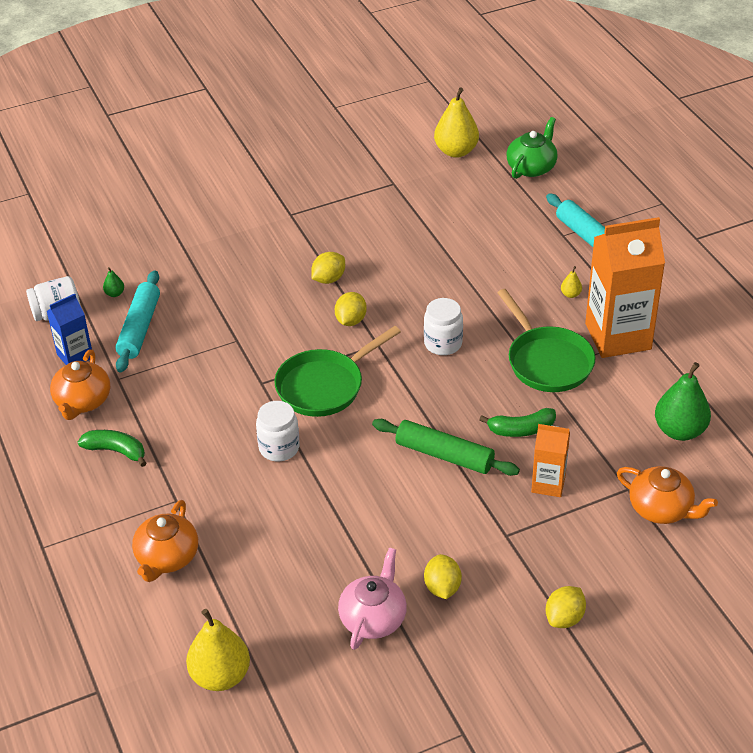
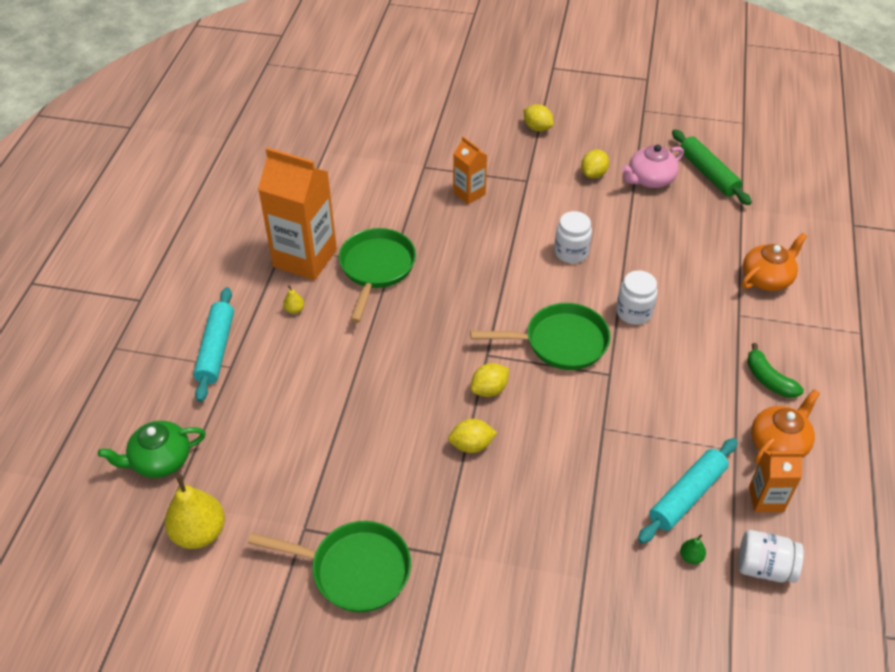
camera: 145 degrees left, 5 degrees up
blue carton [47,293,92,365] -> orange carton [749,451,804,512]
yellow pear [186,609,250,691] -> none
green rolling pin [372,419,520,476] -> green rolling pin moved to [672,129,752,205]
white jar [424,298,463,355] -> white jar moved to [554,211,592,263]
green banana [479,408,556,437] -> none
yellow lemon [546,586,586,628] -> yellow lemon turned 60 degrees clockwise [523,104,554,132]
orange teapot [617,466,718,524] -> none
green pear [655,362,711,441] -> none
none -> green pan [248,521,411,612]

